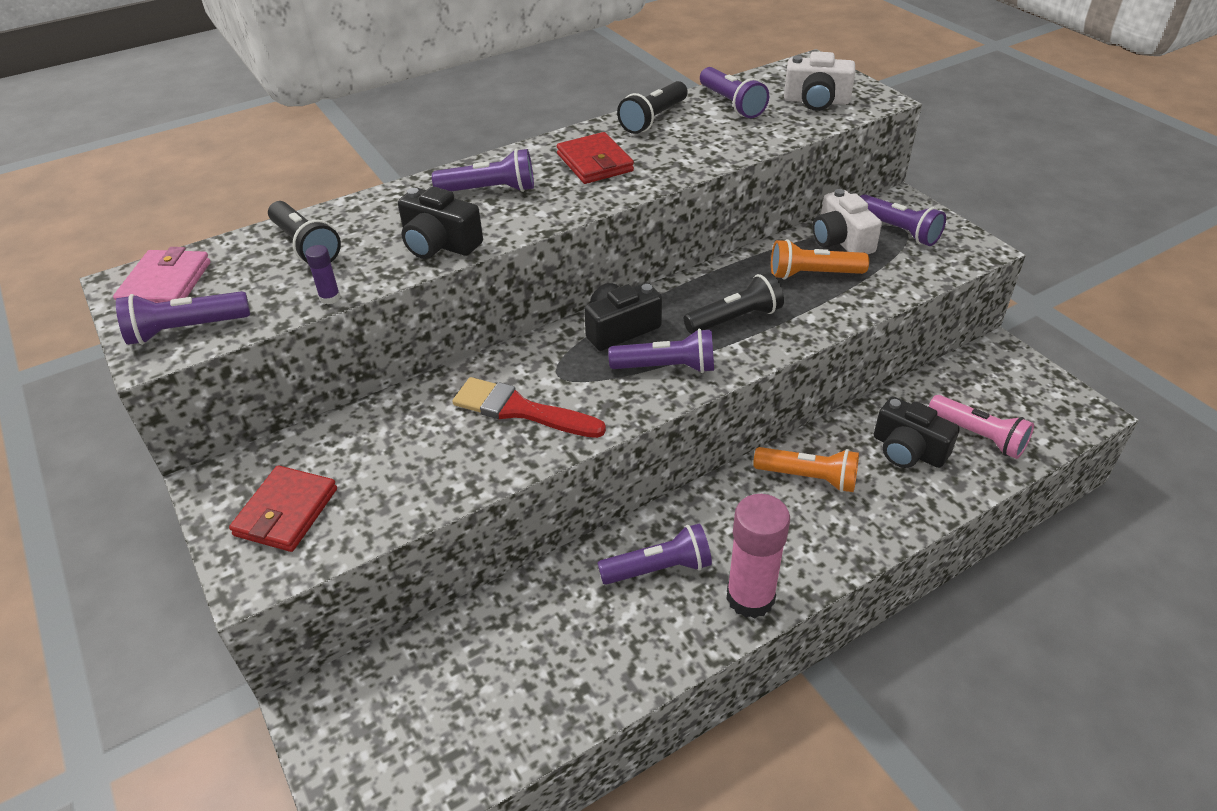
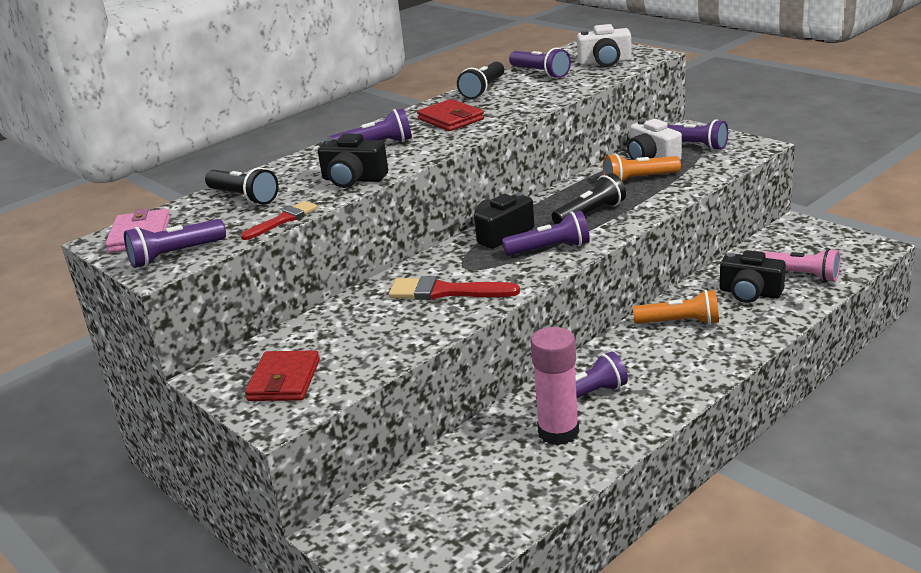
camera: 10 degrees left, 15 degrees down
purple glue stick [305,245,341,304] -> red brush [241,201,318,240]
pink glue stick [726,494,790,618] -> pink glue stick moved to [531,327,579,445]

